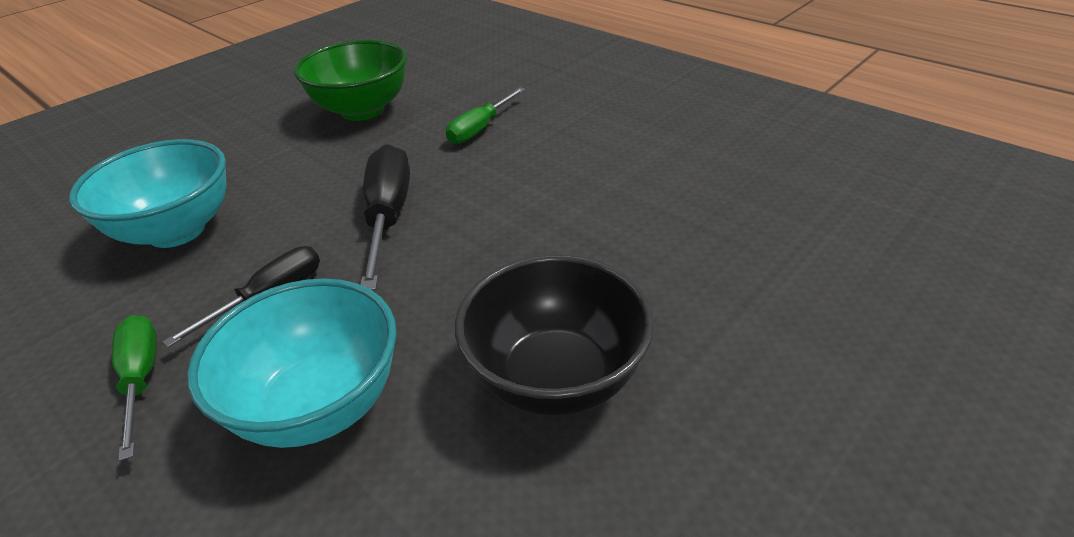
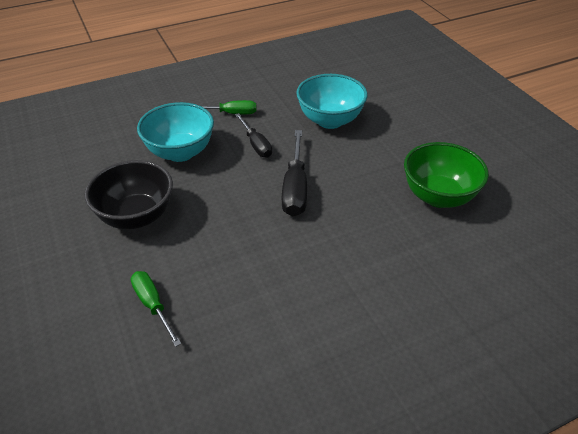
camera: 110 degrees right, 5 degrees up
black screwdriver [360,144,410,291] -> black screwdriver turned 75 degrees clockwise [282,130,307,217]
green screwdriver [446,87,525,144] -> green screwdriver moved to [131,271,181,347]

